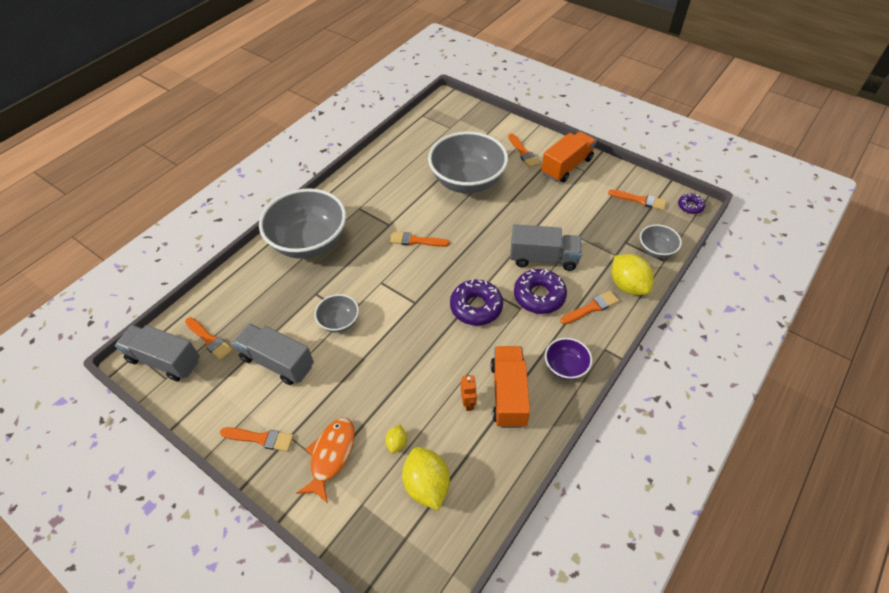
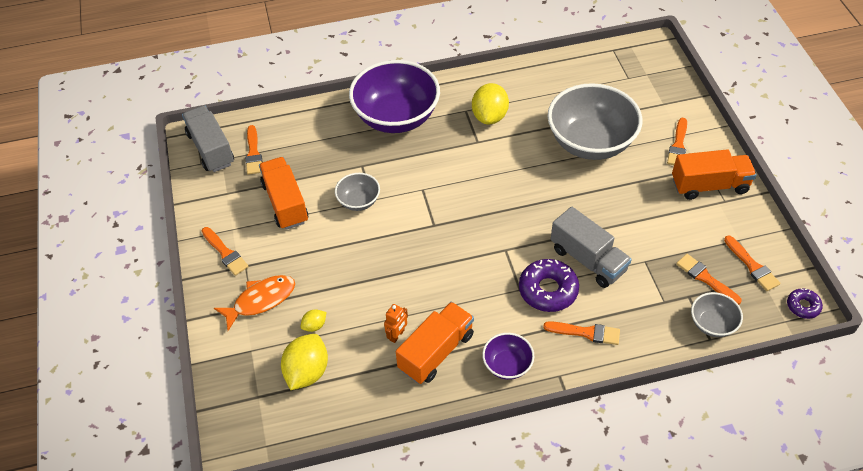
camera: 40 degrees right, 0 degrees up
grey truck [232,324,314,385] -> orange truck [259,157,308,230]
grey bowl [259,188,346,259] -> purple bowl [349,60,440,133]
orange brush [390,232,450,247] -> orange brush moved to [676,254,742,305]
purple donut [450,279,503,325] -> none
yellow lemon [612,254,654,295] -> yellow lemon moved to [472,83,509,125]

